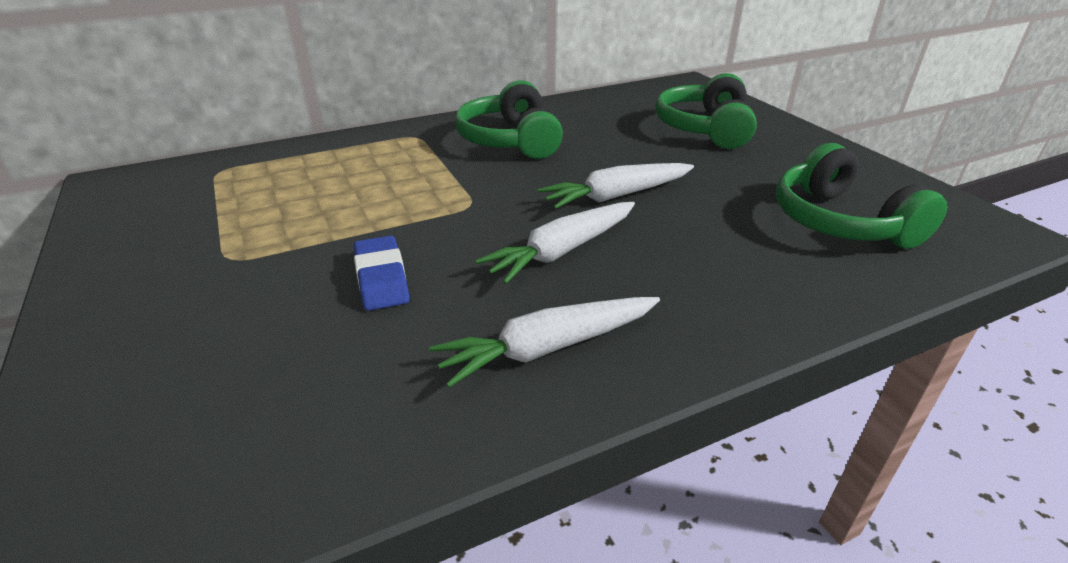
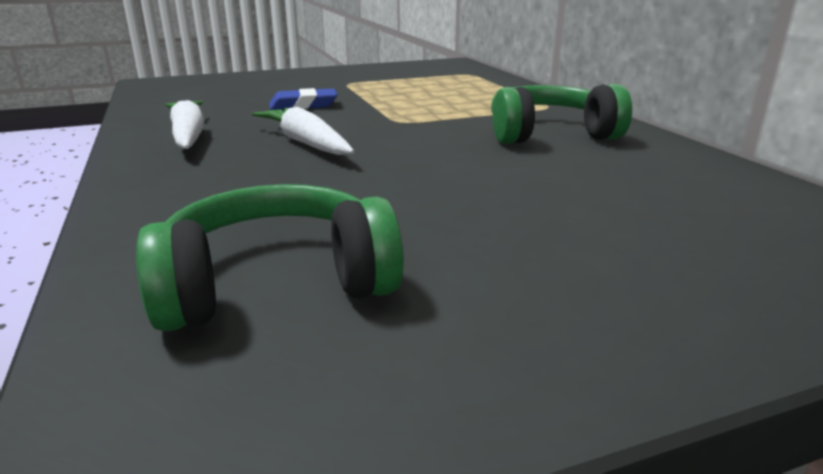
camera: 95 degrees right, 10 degrees down
white carrot [538,163,694,209] -> none
green headphones [655,73,757,149] -> none

